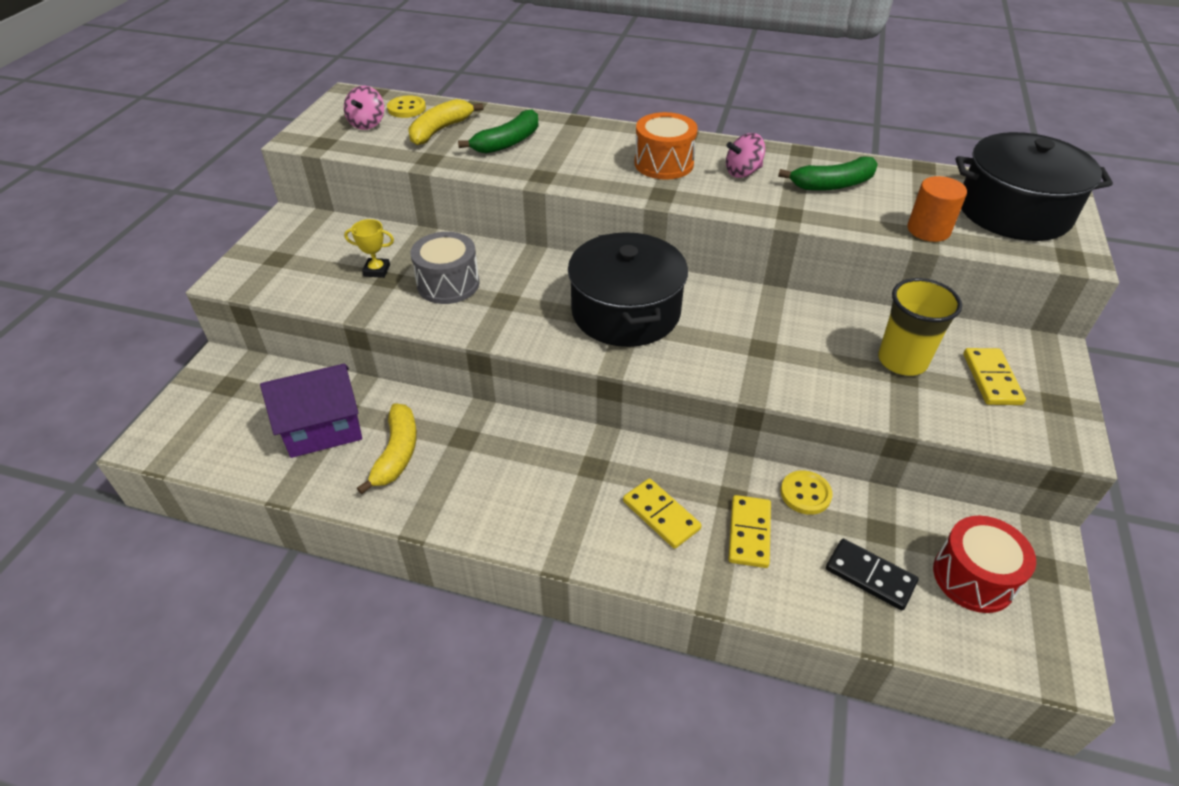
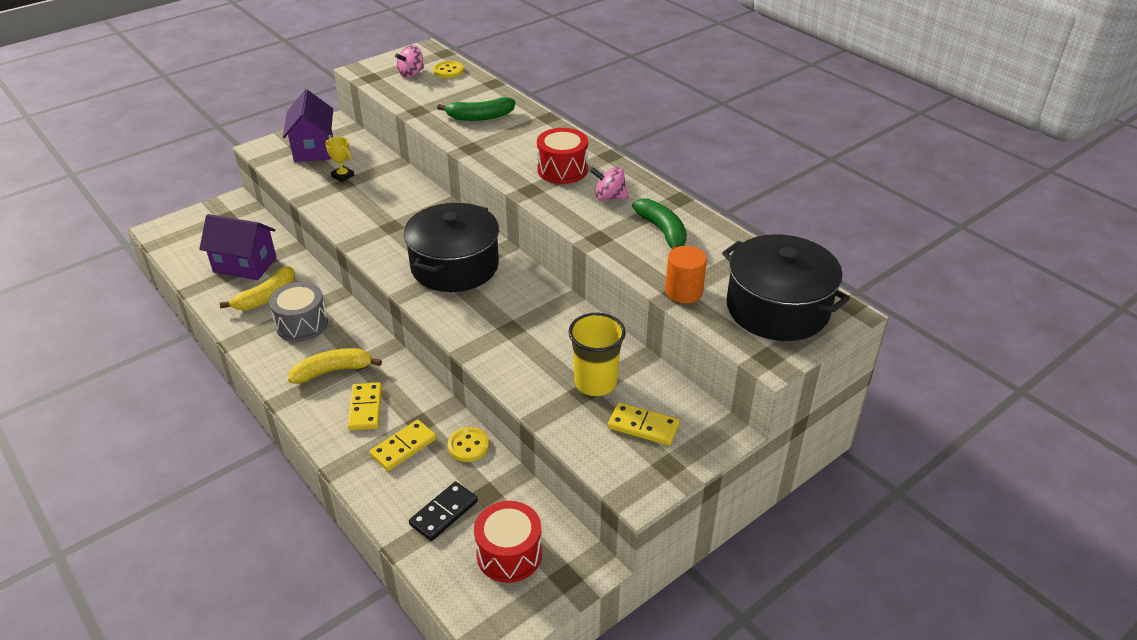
camera: 35 degrees right, 5 degrees down
yellow banana [408,99,483,145] -> yellow banana moved to [288,348,382,383]
grey drum [410,232,479,304] -> grey drum moved to [269,282,328,342]
orange drum [634,112,698,180] -> red drum [537,128,588,184]
green banana [778,157,878,191] -> green banana turned 135 degrees counterclockwise [632,199,687,250]
black domino [826,539,919,610] -> black domino turned 60 degrees clockwise [409,481,478,541]
yellow domino [963,348,1026,405] -> yellow domino turned 75 degrees clockwise [608,402,680,446]
none -> purple house [283,89,333,162]

